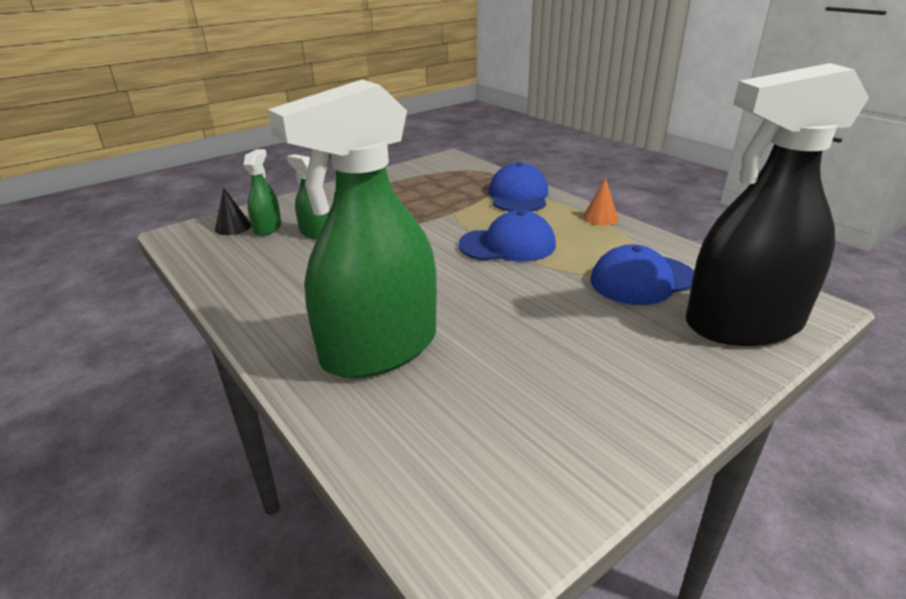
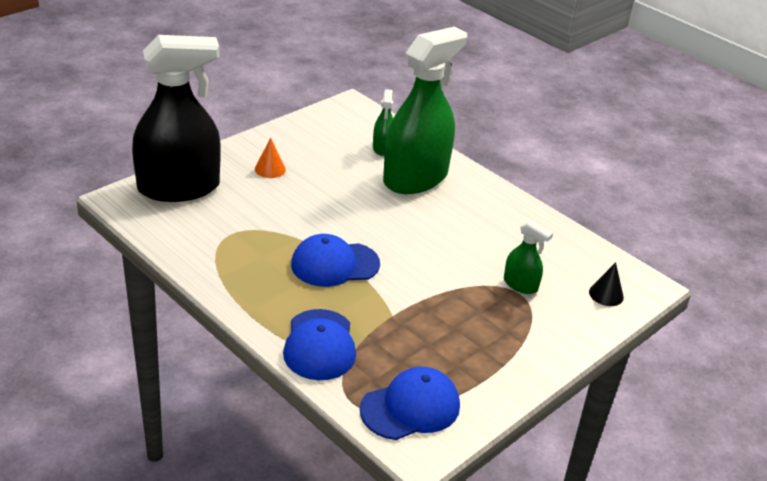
camera: 170 degrees right, 5 degrees up
green spray bottle [243,149,281,236] -> green spray bottle moved to [373,89,393,156]
orange cone [583,178,618,225] -> orange cone moved to [255,138,286,178]
blue cap [590,244,694,305] -> blue cap moved to [360,367,460,440]

